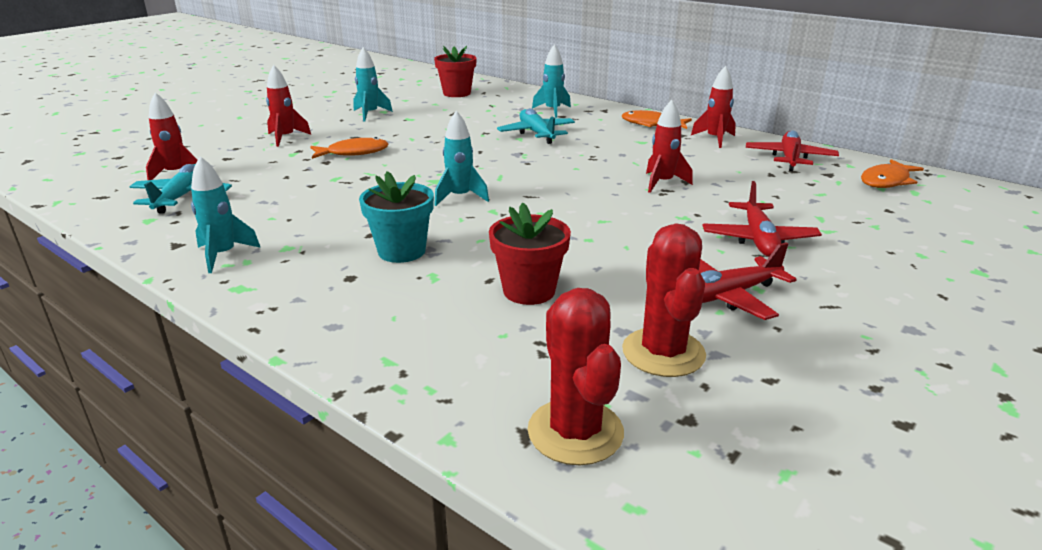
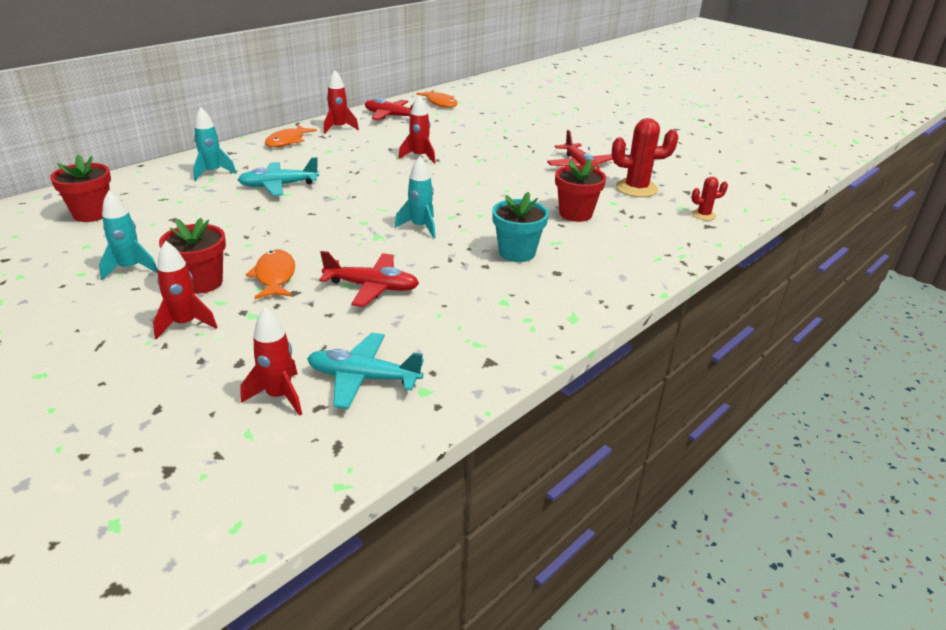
camera: 85 degrees left, 5 degrees up
turquoise rocket [191,156,261,273] -> none
red cactus [528,288,624,465] -> red cactus [691,177,728,220], size x0.54
red plane [702,181,822,257] -> red plane moved to [319,251,419,307]
none -> red flower pot [159,218,226,294]

